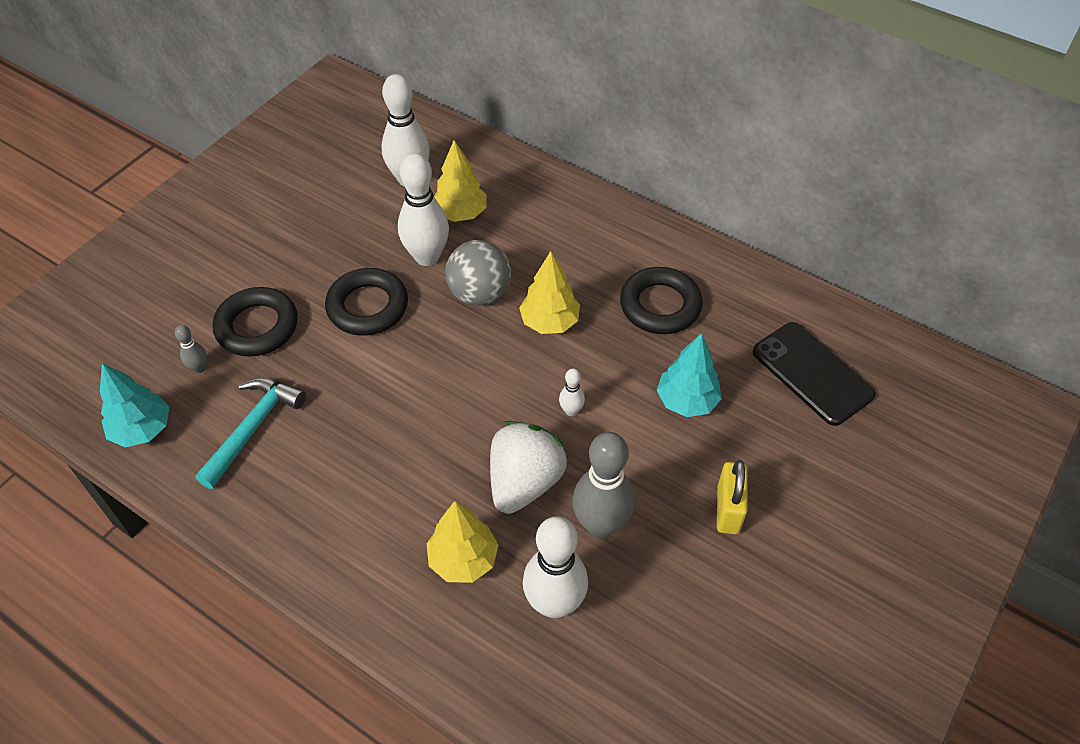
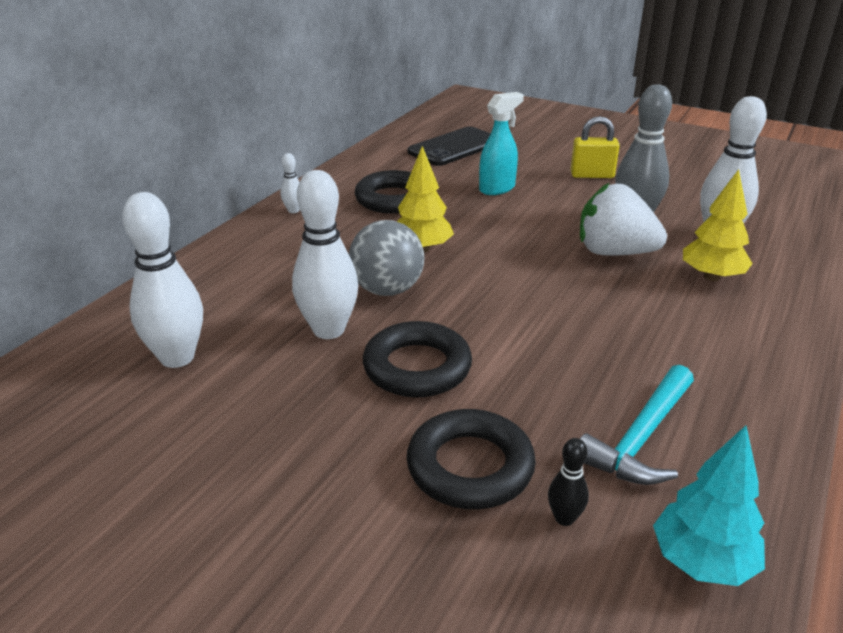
camera: 95 degrees left, 20 degrees down
grey bowling pin [175,325,207,373] -> black bowling pin [548,438,589,526]
turquoise hammer [195,378,306,489] -> turquoise hammer turned 75 degrees counterclockwise [580,365,694,485]
yellow tree [434,140,486,222] -> none
white bowling pin [559,368,585,416] -> white bowling pin moved to [280,153,300,213]
turquoise tree [657,333,722,417] -> turquoise spray bottle [479,92,524,195]

